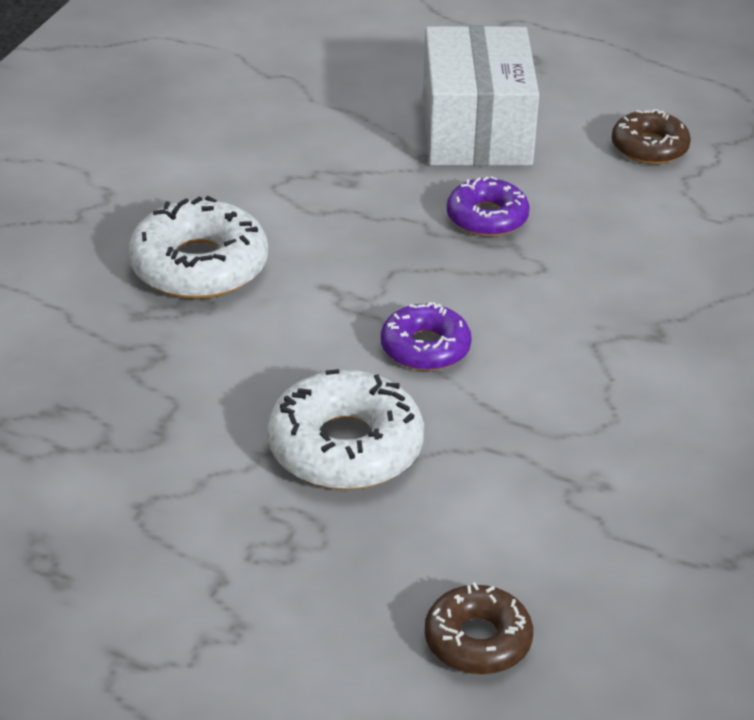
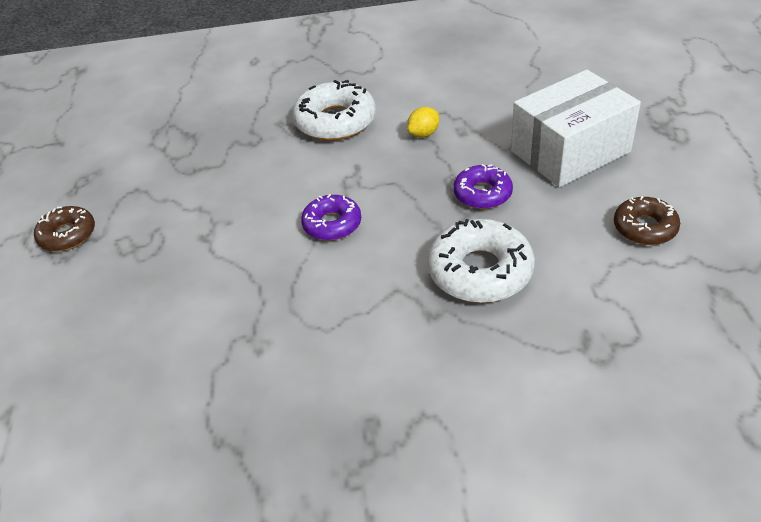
camera: 65 degrees right, 5 degrees up
white donut [267,369,424,490] -> white donut moved to [428,219,535,303]
brown donut [425,582,533,675] -> brown donut moved to [34,206,95,251]
none -> yellow lemon [407,107,439,137]

